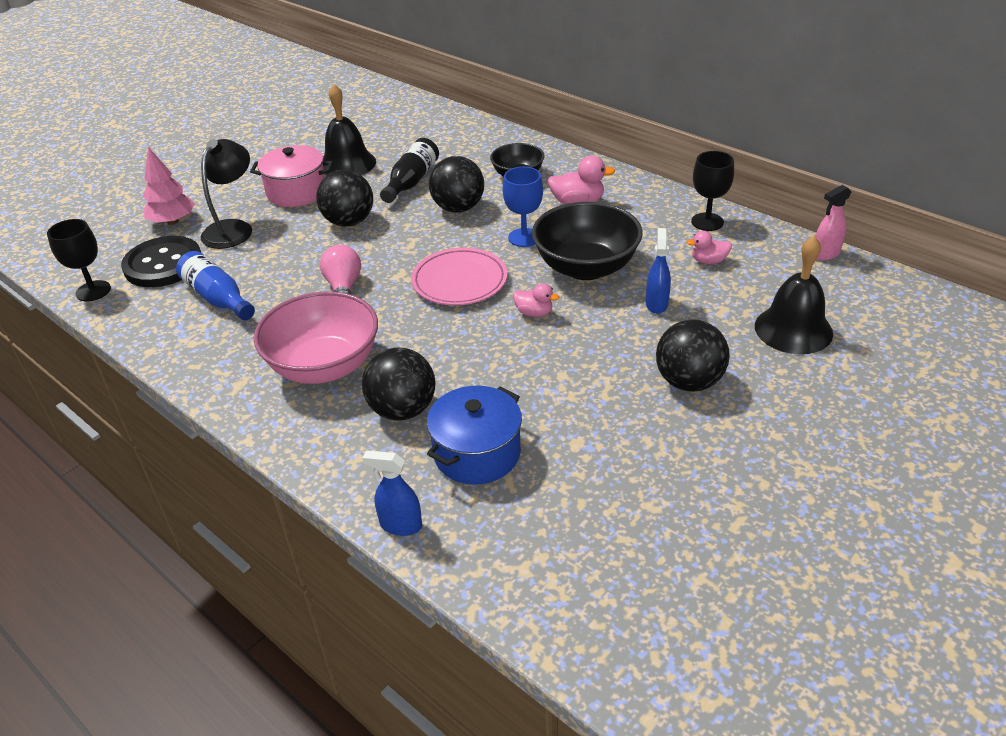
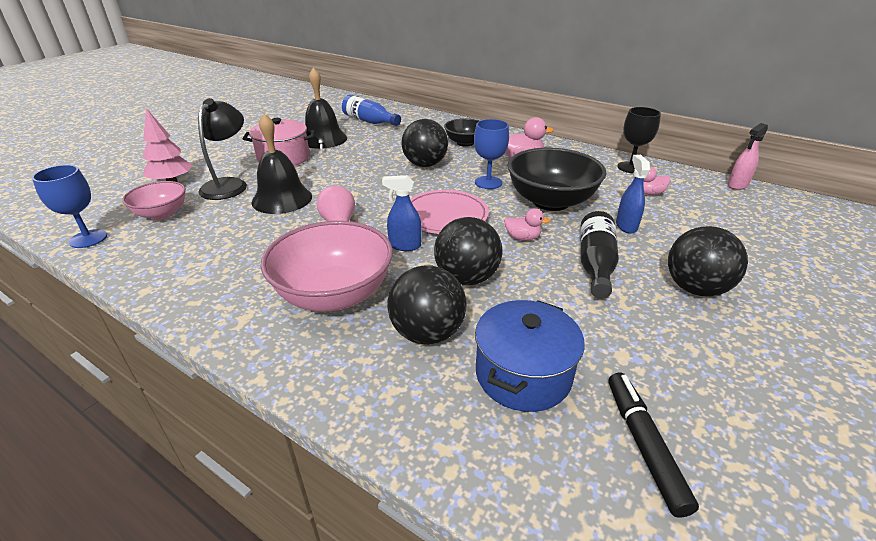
camera: 10 degrees left, 5 degrees down
black goblet [47,219,111,302] -> blue goblet [32,165,107,248]
black button [121,236,201,287] -> pink bowl [122,181,186,220]
blue bottle [176,251,255,320] -> blue bottle moved to [342,95,401,126]
black ball [316,169,373,227] -> black ball moved to [434,217,503,285]
blue spray bottle [362,450,422,536] -> blue spray bottle moved to [382,175,422,251]
black bottle [380,138,439,203] -> black bottle moved to [580,211,619,299]
black bell [755,236,833,354] -> black bell moved to [251,113,312,214]
none -> black marker [609,372,699,517]

